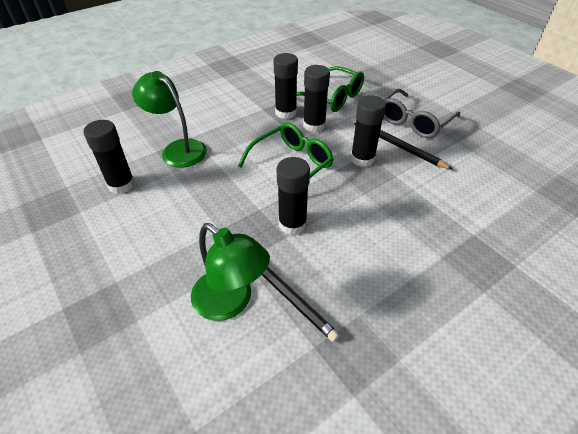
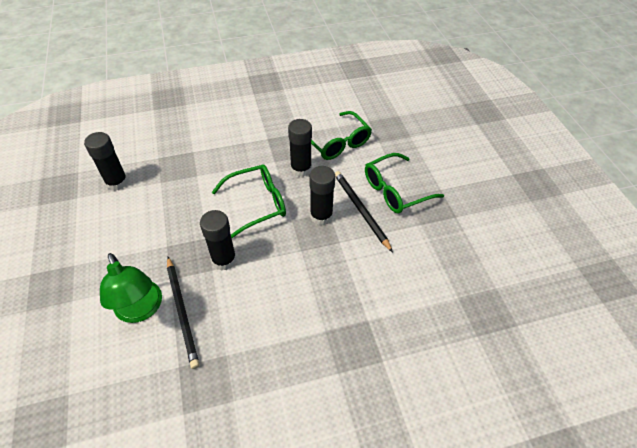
camera: 20 degrees right, 5 degrees up
green lamp [132,71,207,167] -> none
black glue stick [274,53,298,119] -> none
grey glasses [383,89,460,138] -> green glasses [365,153,444,214]

